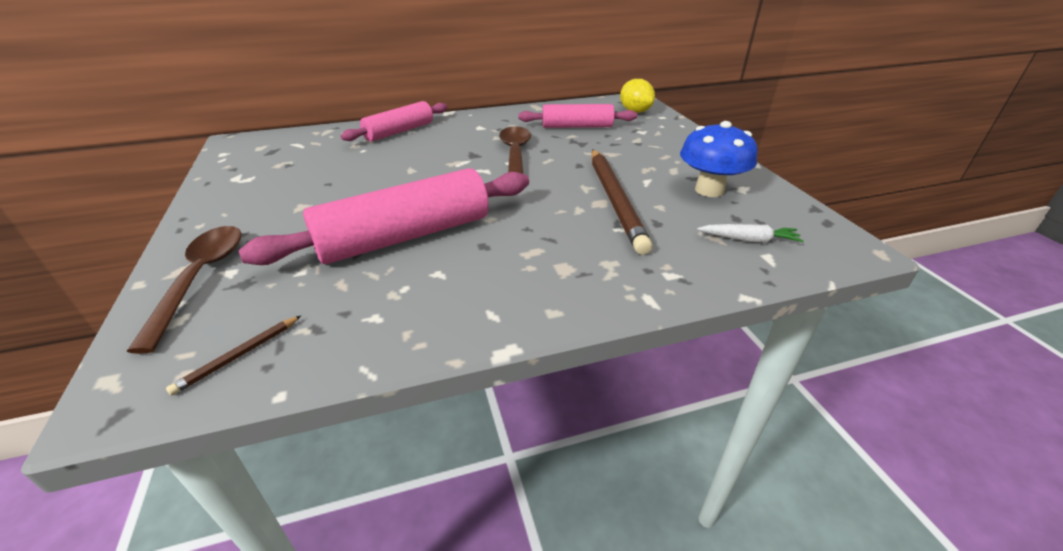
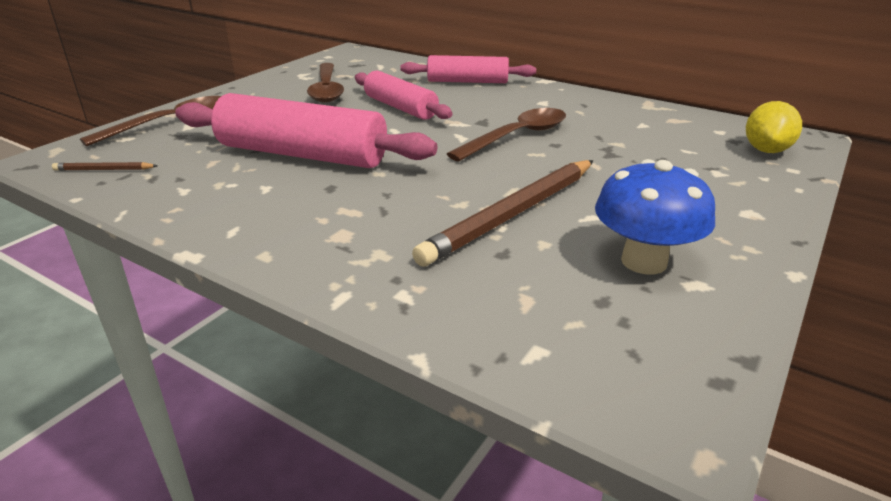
camera: 50 degrees right, 5 degrees down
pink rolling pin [518,104,637,128] -> pink rolling pin moved to [355,71,453,120]
white carrot [697,224,804,243] -> none
none -> brown spoon [307,63,344,103]

